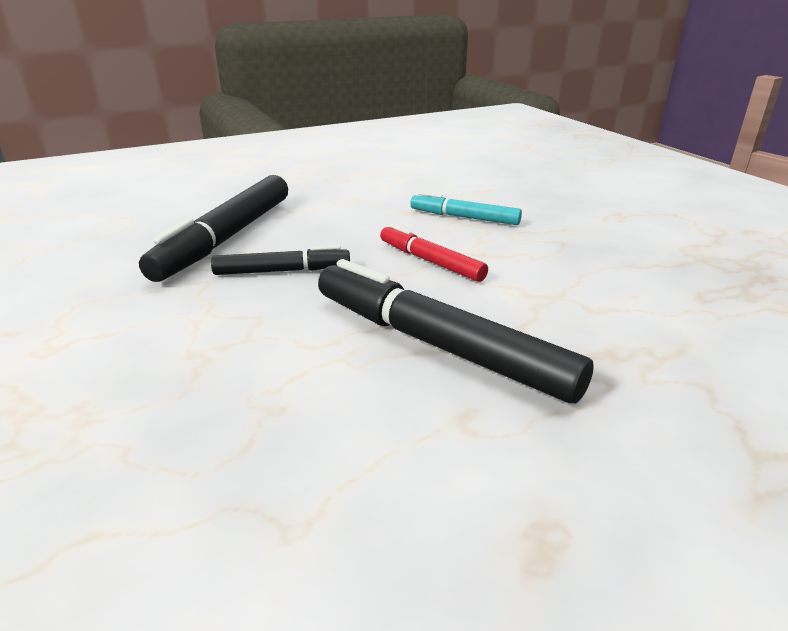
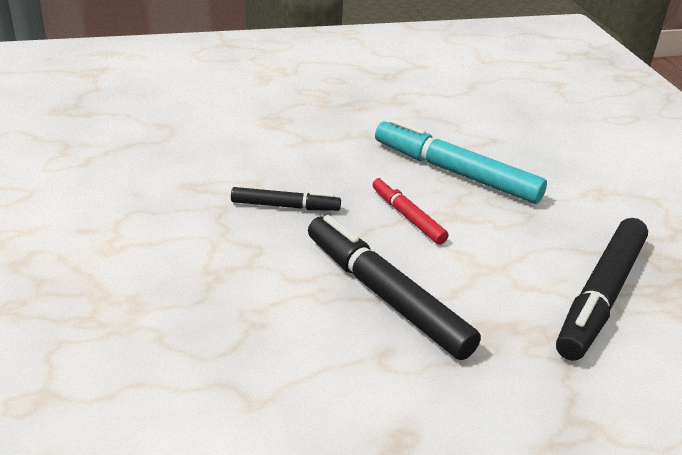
camera: 10 degrees right, 5 degrees up
black marker [139,175,288,282] -> black marker moved to [556,218,648,361]
turquoise marker [410,192,522,225] -> turquoise marker [375,118,547,204], size x1.81

